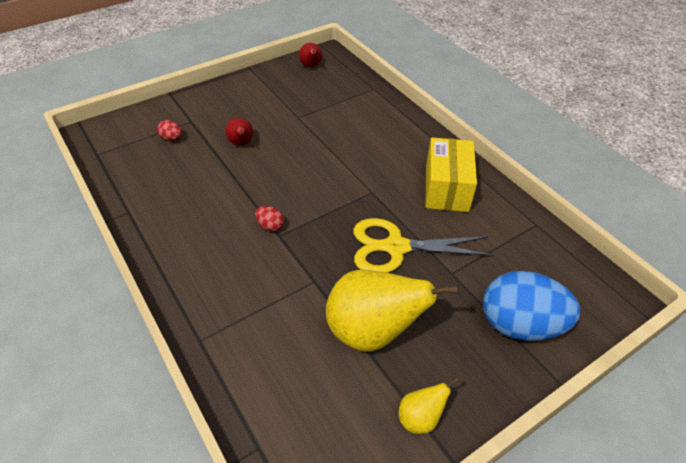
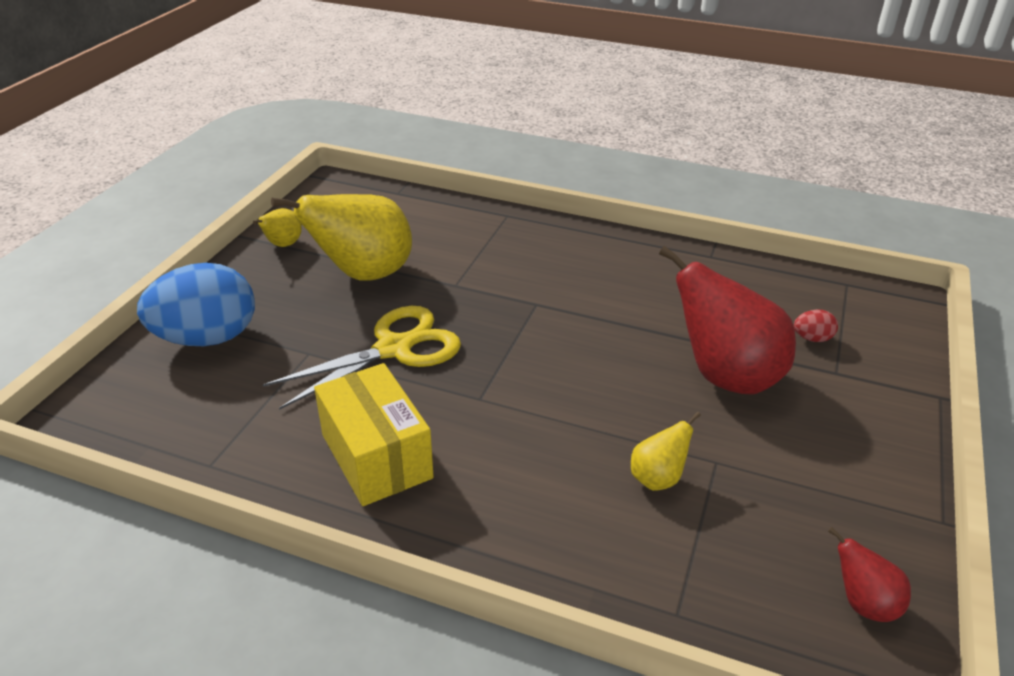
camera: 145 degrees right, 10 degrees down
red pear [225,118,253,145] -> red pear [659,246,796,394], size x2.13
red egg [255,206,284,231] -> none
none -> yellow pear [631,412,701,491]

